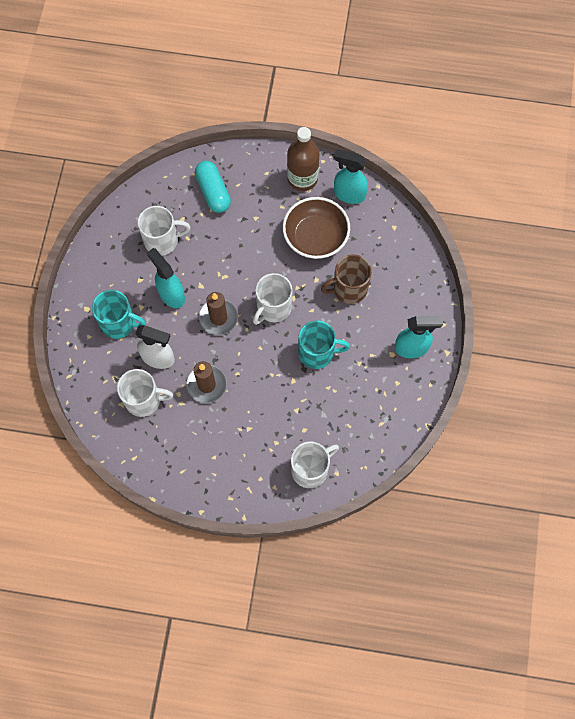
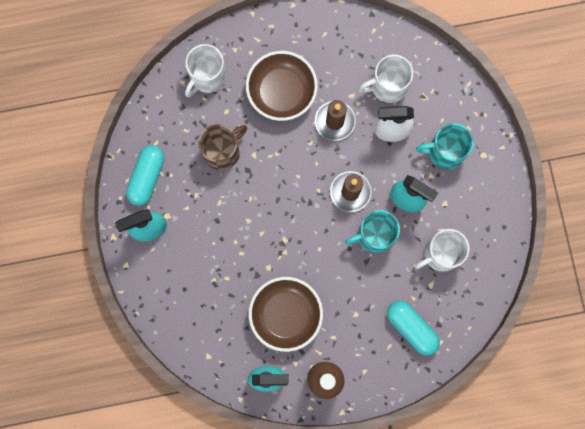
camera: 160 degrees right, 10 degrees up
white mug [253,273,293,325] -> none
turquoise mug [298,320,350,369] -> turquoise mug moved to [345,210,400,253]
brown mug [321,255,372,304] -> brown mug moved to [198,124,247,170]
none -> turquoise capsule [126,145,165,206]
none -> brown bowl [246,51,318,121]

